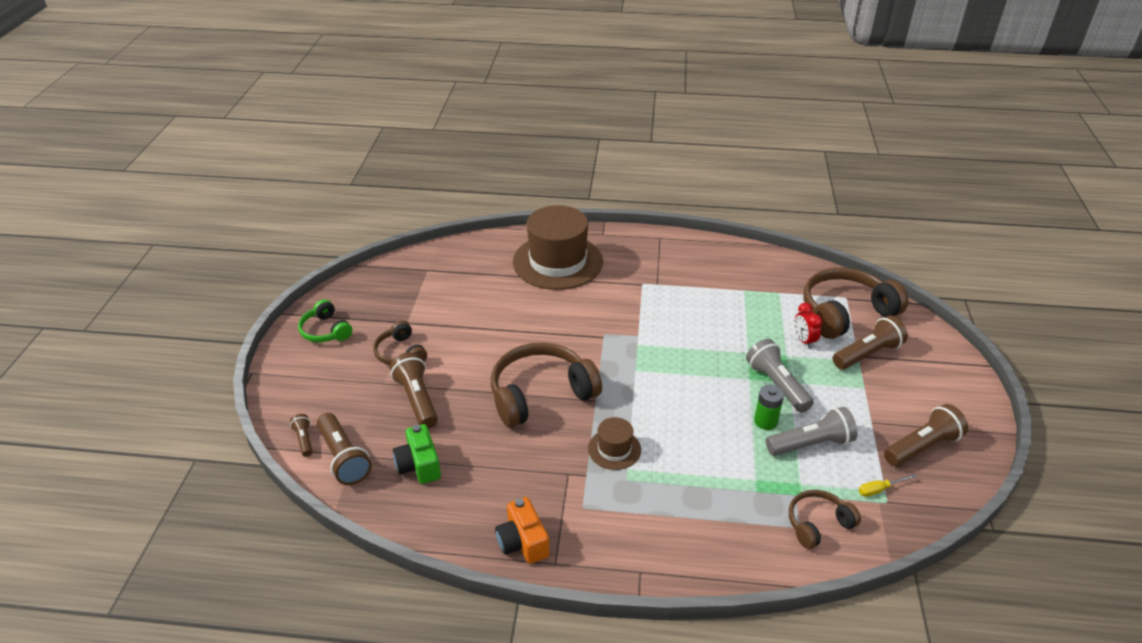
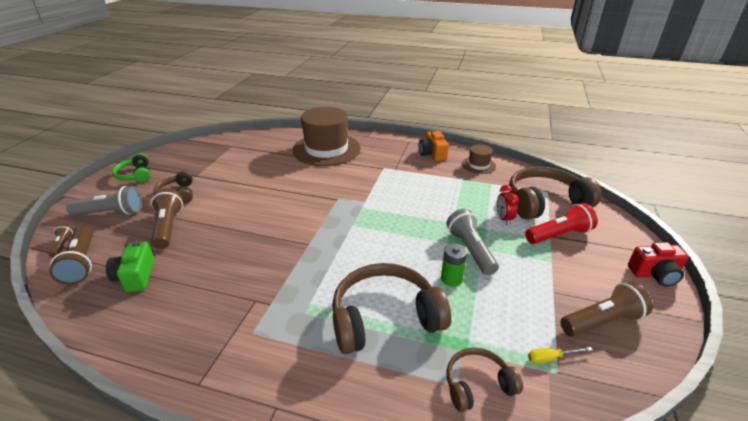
camera: 10 degrees right, 5 degrees down
brown headphones [491,342,602,427] -> brown headphones moved to [332,263,451,354]
orange camera [495,497,549,564] -> orange camera moved to [419,130,449,161]
brown hat [588,417,641,470] -> brown hat moved to [462,144,496,174]
grey flashlight [766,407,858,456] -> grey flashlight moved to [66,186,142,216]
brown flashlight [833,315,908,369] -> red flashlight [525,203,598,244]
none -> red camera [628,242,689,287]

